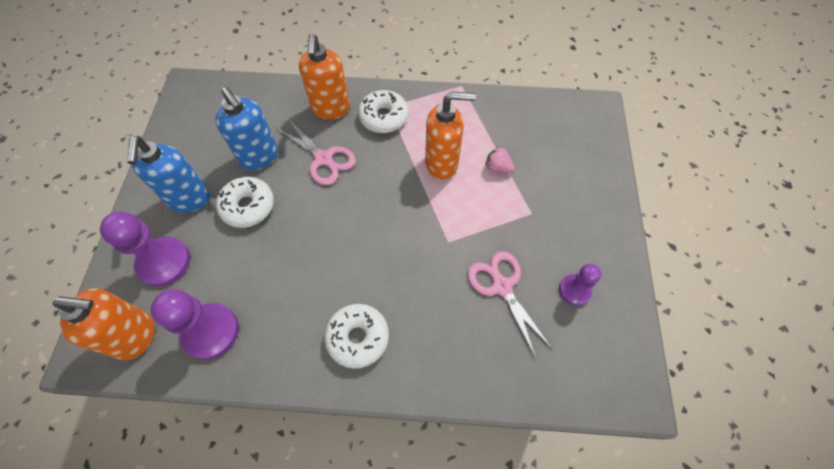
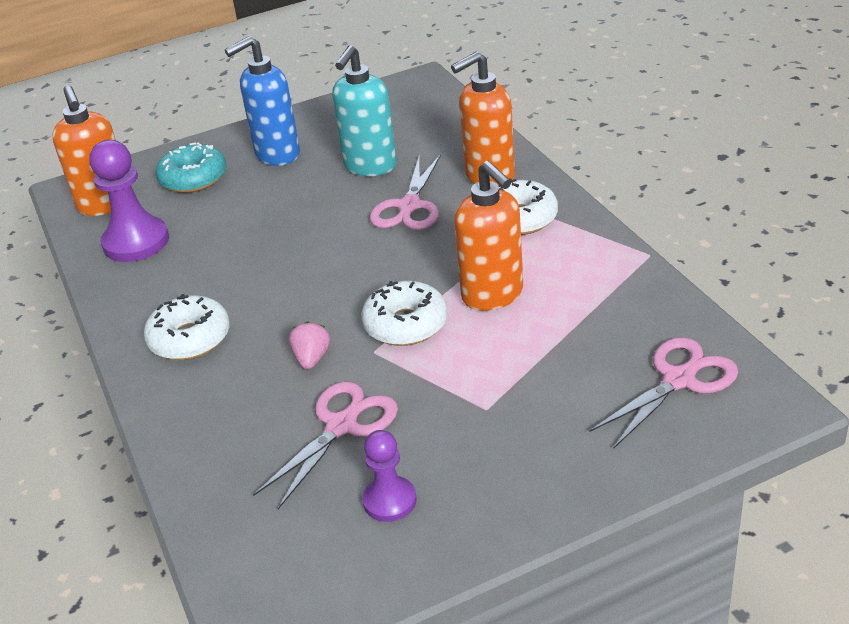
camera: 65 degrees right, 25 degrees down
purple pawn [100,211,191,287] -> turquoise donut [156,142,226,193]
blue soap dispenser [215,87,278,170] -> turquoise soap dispenser [332,45,397,176]
white donut [216,177,274,228] -> white donut moved to [361,281,448,346]
pink strawberry [485,147,514,173] -> pink strawberry moved to [289,321,330,369]
none -> pink scissors [590,337,738,448]

